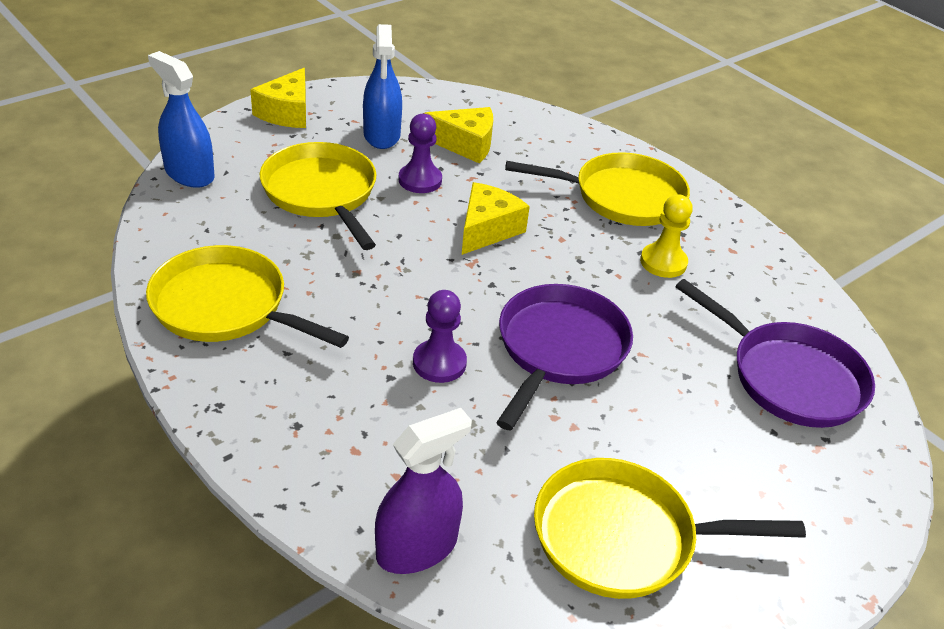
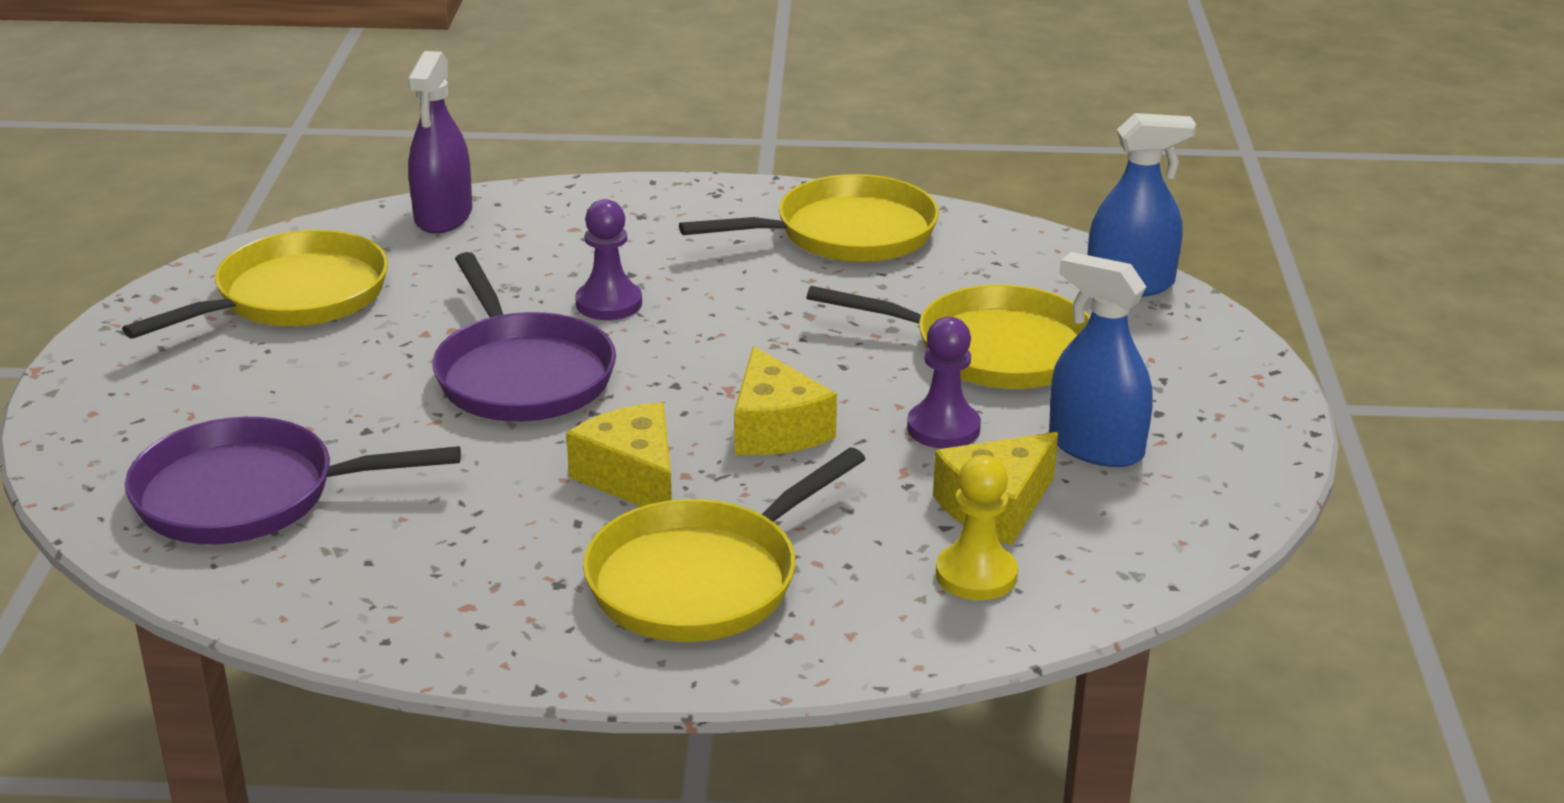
camera: 135 degrees right, 10 degrees down
yellow cheese [250,68,306,128] -> yellow cheese moved to [566,402,672,507]
yellow pawn [640,194,693,278] -> yellow pawn moved to [936,455,1018,600]

